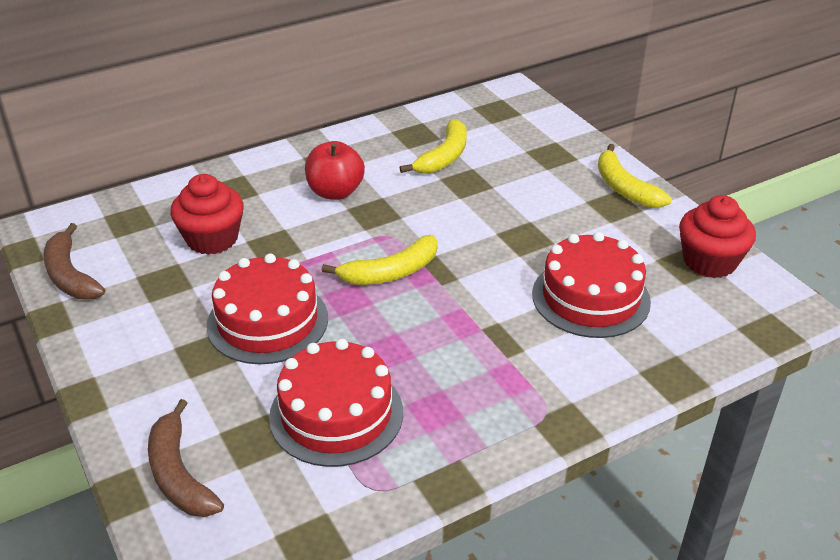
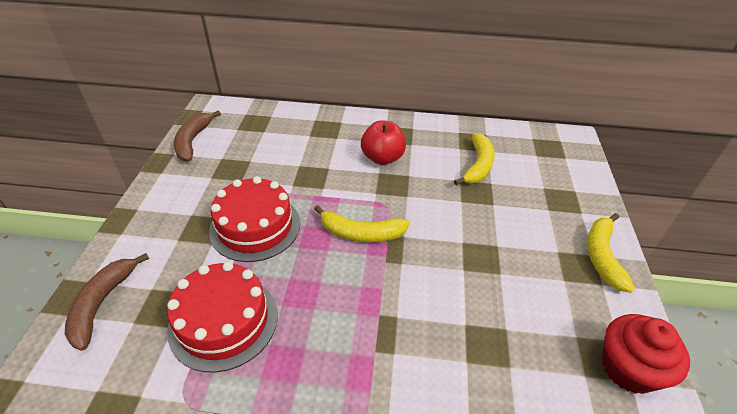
camera: 35 degrees right, 5 degrees up
red cupcake [170,174,244,255] -> none
yellow banana [399,119,467,174] -> yellow banana turned 45 degrees counterclockwise [454,133,495,185]
red cake [532,232,651,338] -> none

